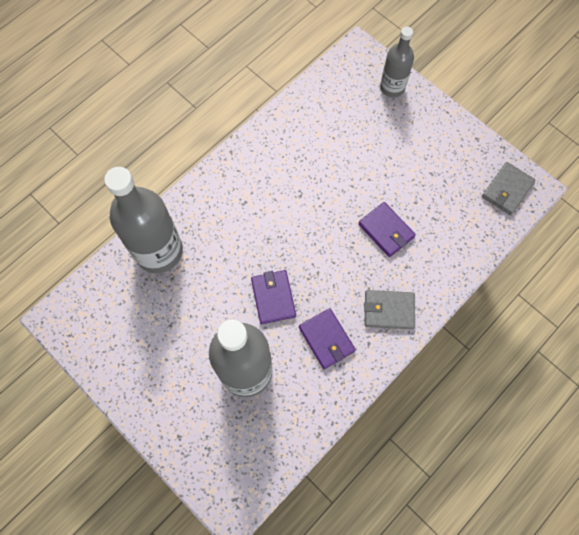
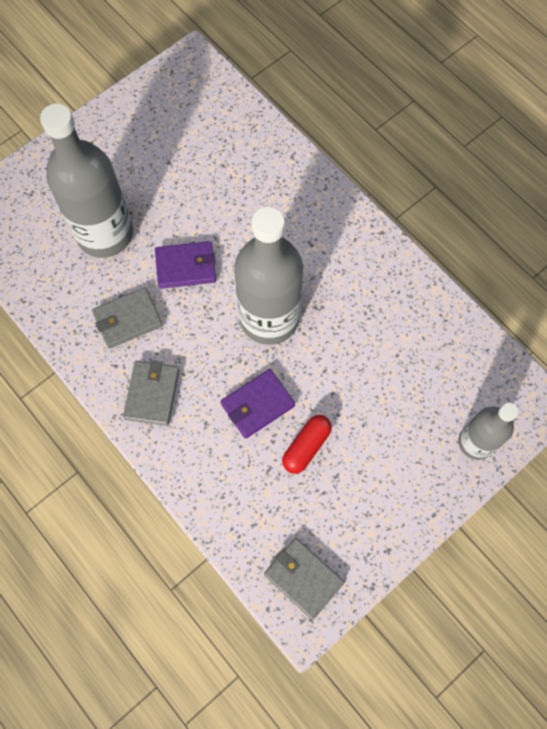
camera: 95 degrees right, 0 degrees up
grey bottle [104,167,183,273] -> grey bottle moved to [234,207,303,345]
purple wallet [299,308,356,369] -> grey wallet [92,287,163,349]
none -> red capsule [282,415,332,474]

